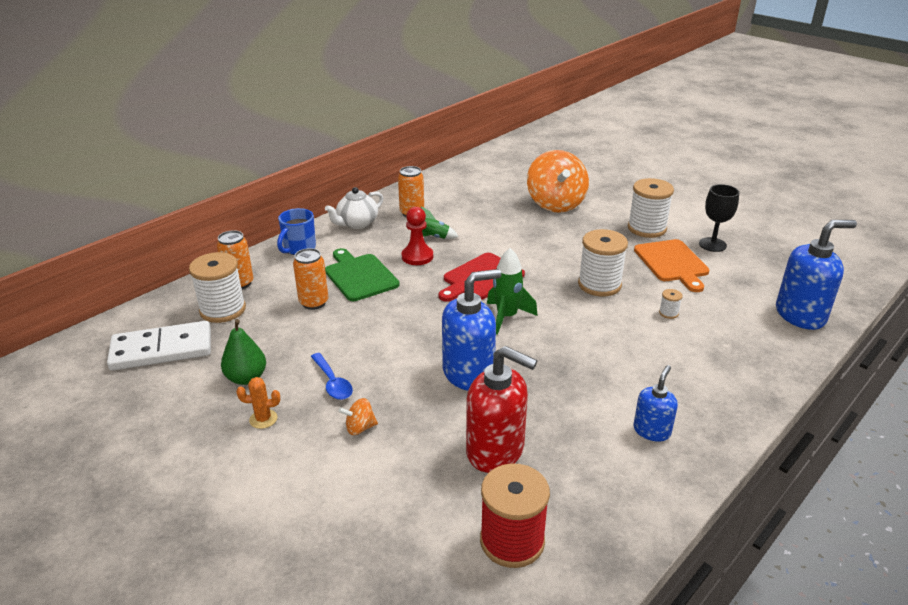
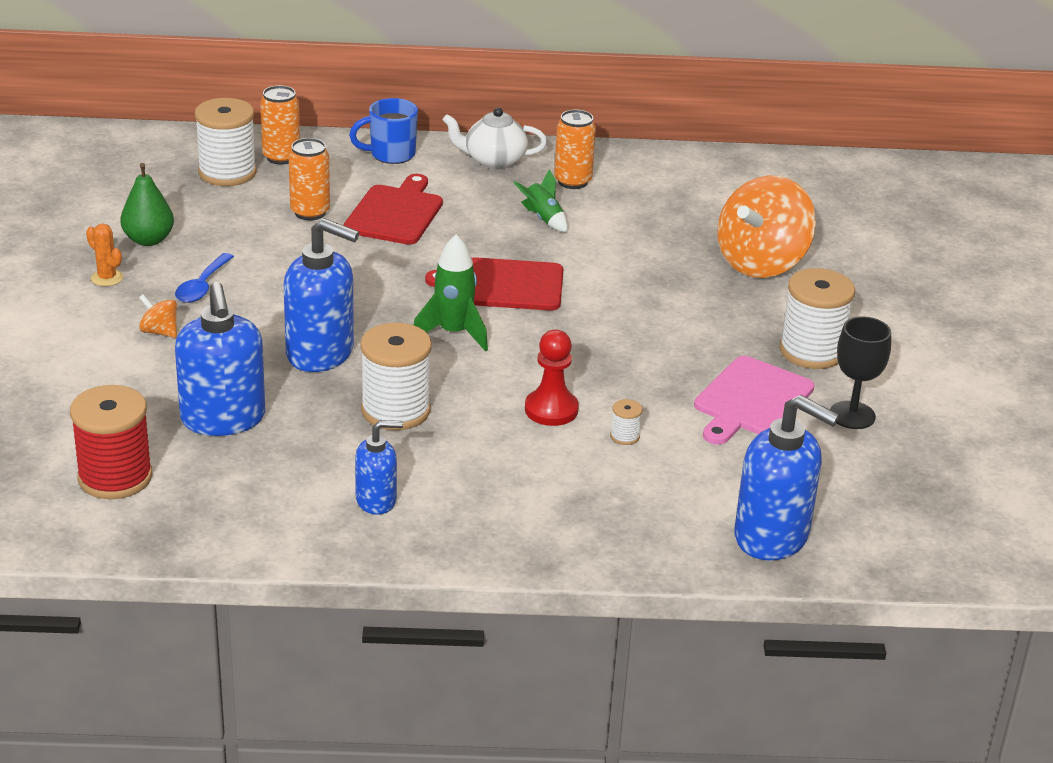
camera: 45 degrees right, 0 degrees up
white domino [107,321,211,371] -> none
green cutting board [325,248,400,301] -> red cutting board [344,174,443,245]
red pawn [402,207,433,265] -> red pawn moved to [525,330,579,426]
red soap dispenser [466,346,537,473] -> blue soap dispenser [175,282,265,436]
white spool [578,229,628,297] -> white spool moved to [360,323,432,430]
orange cutting board [634,239,710,292] -> pink cutting board [694,356,815,445]

